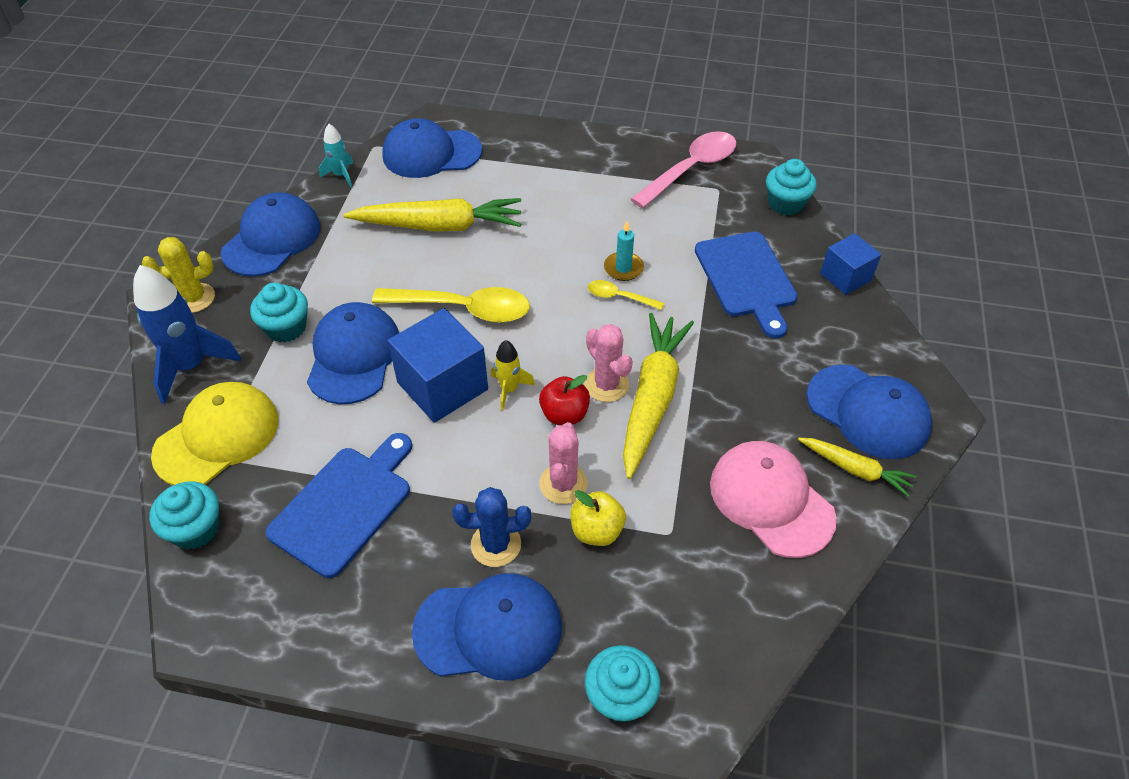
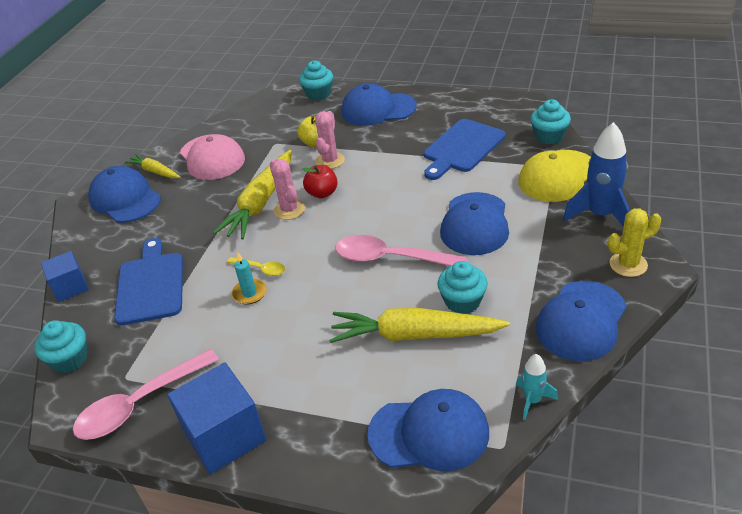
camera: 170 degrees left, 10 degrees down
turquoise cupcake [250,283,308,343] -> turquoise cupcake moved to [438,261,488,314]
yellow spoon [372,287,530,323] -> pink spoon [335,235,468,266]
blue cube [388,308,488,423] -> blue cube moved to [167,362,267,474]
blue cactus [452,487,531,567] -> none
yellow rocket [491,340,535,410] -> none

